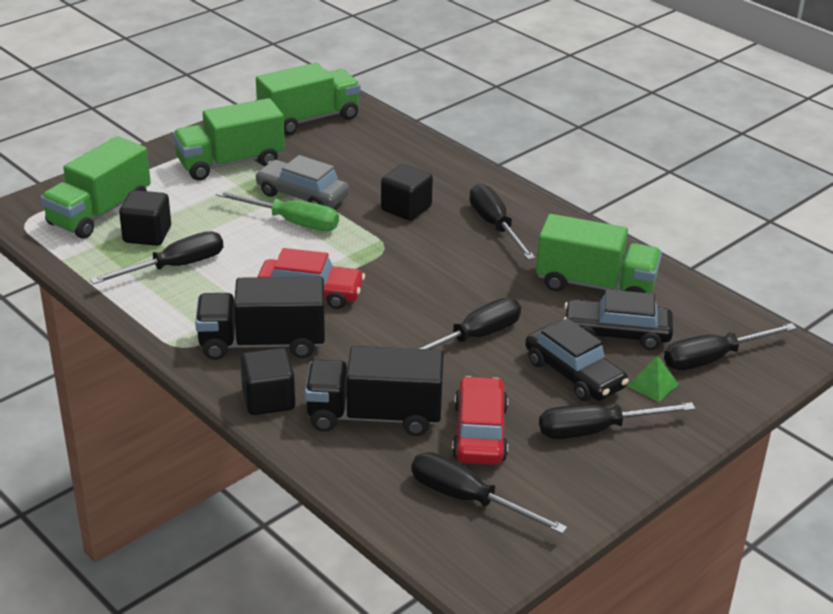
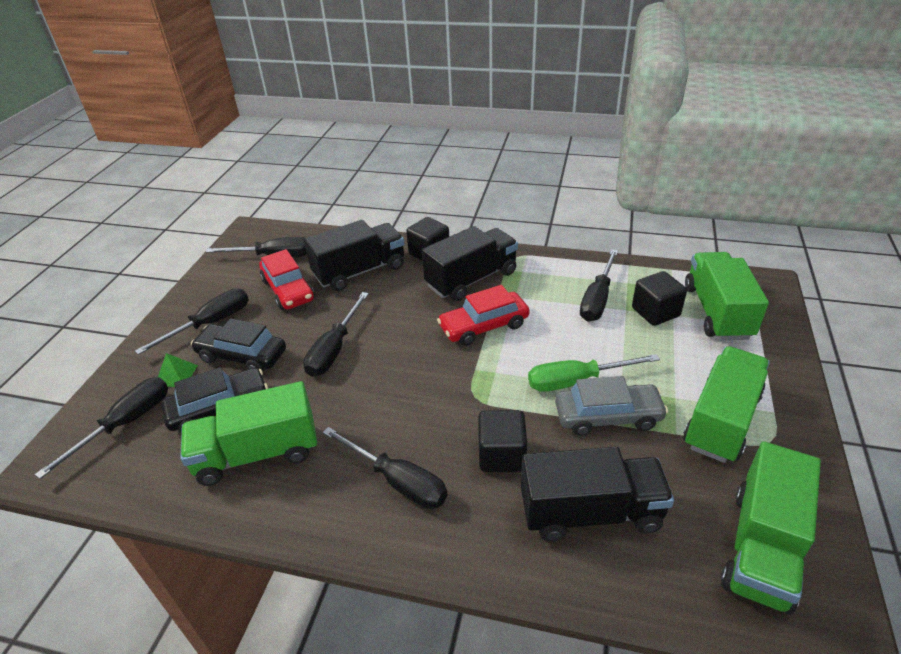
camera: 150 degrees right, 5 degrees up
none -> black truck [521,447,674,541]

